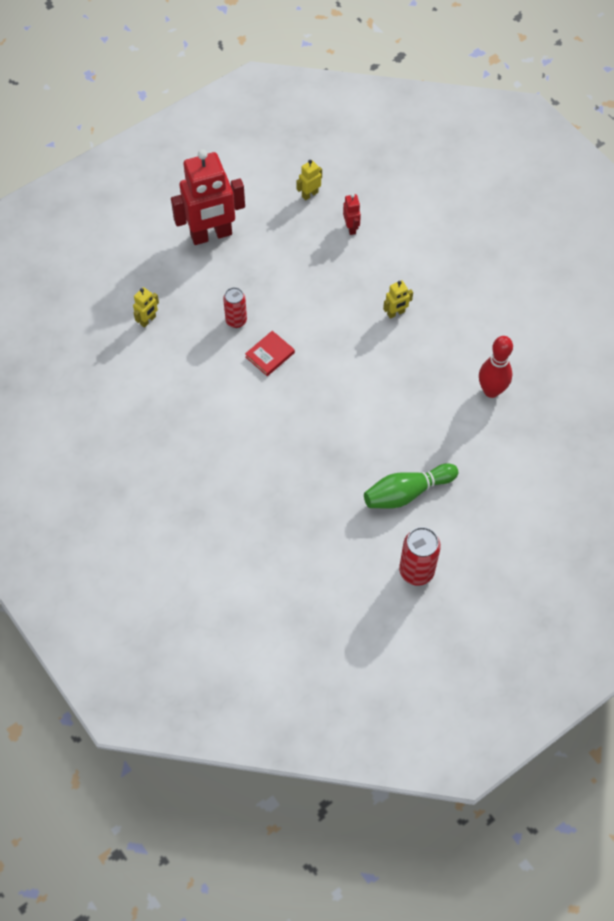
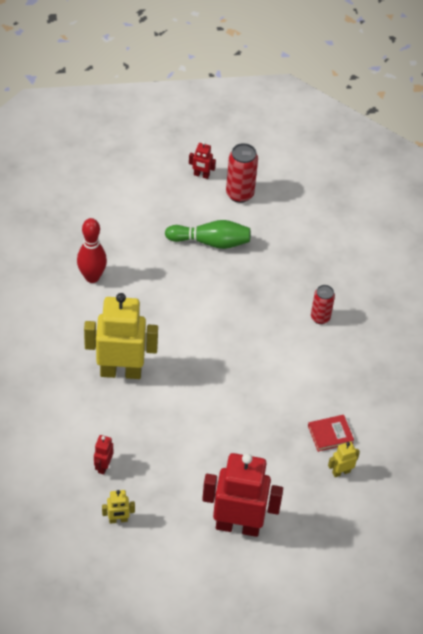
camera: 155 degrees left, 10 degrees down
red can [223,287,247,328] -> red can moved to [311,285,335,324]
red book [245,331,295,376] -> red book moved to [308,415,354,452]
yellow robot [383,280,413,319] -> yellow robot [84,293,158,379], size x2.37
none -> red robot [189,141,216,179]

